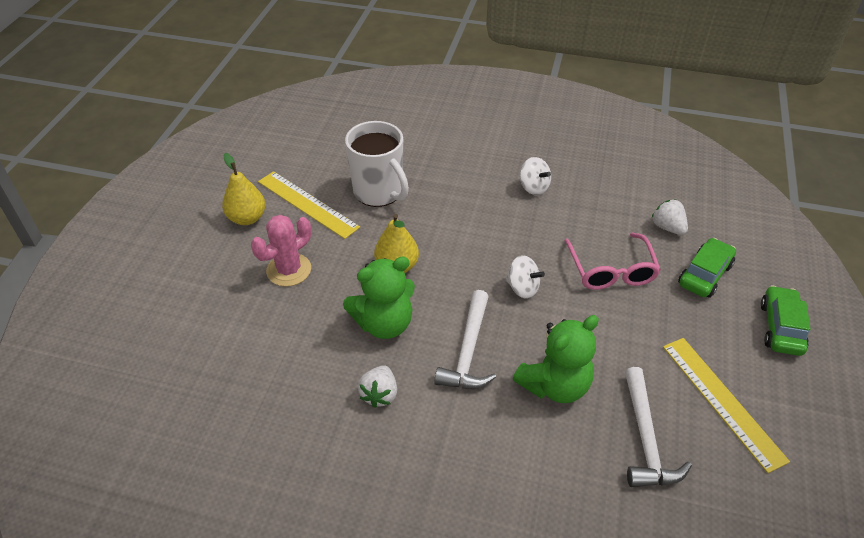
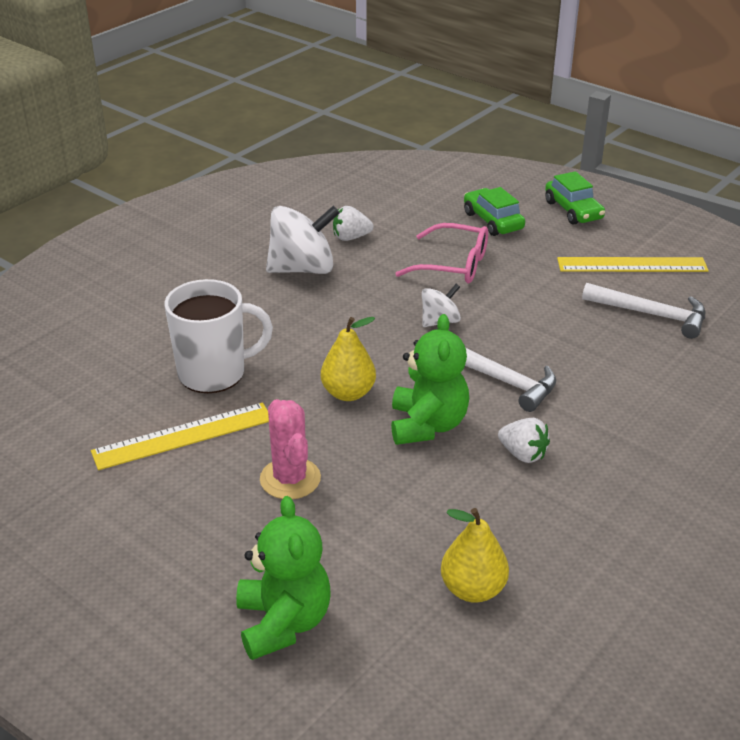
camera: 65 degrees left, 10 degrees down
yellow pear [222,153,266,225] -> yellow pear moved to [441,508,509,603]
green teddy bear [513,315,599,403] -> green teddy bear moved to [236,496,331,660]
white spinning top [520,157,551,195] -> white spinning top [266,206,340,274], size x1.86
white strawberry [652,200,688,235] -> white strawberry moved to [333,206,374,241]
green car [761,285,810,356] -> green car turned 150 degrees counterclockwise [545,171,605,225]

